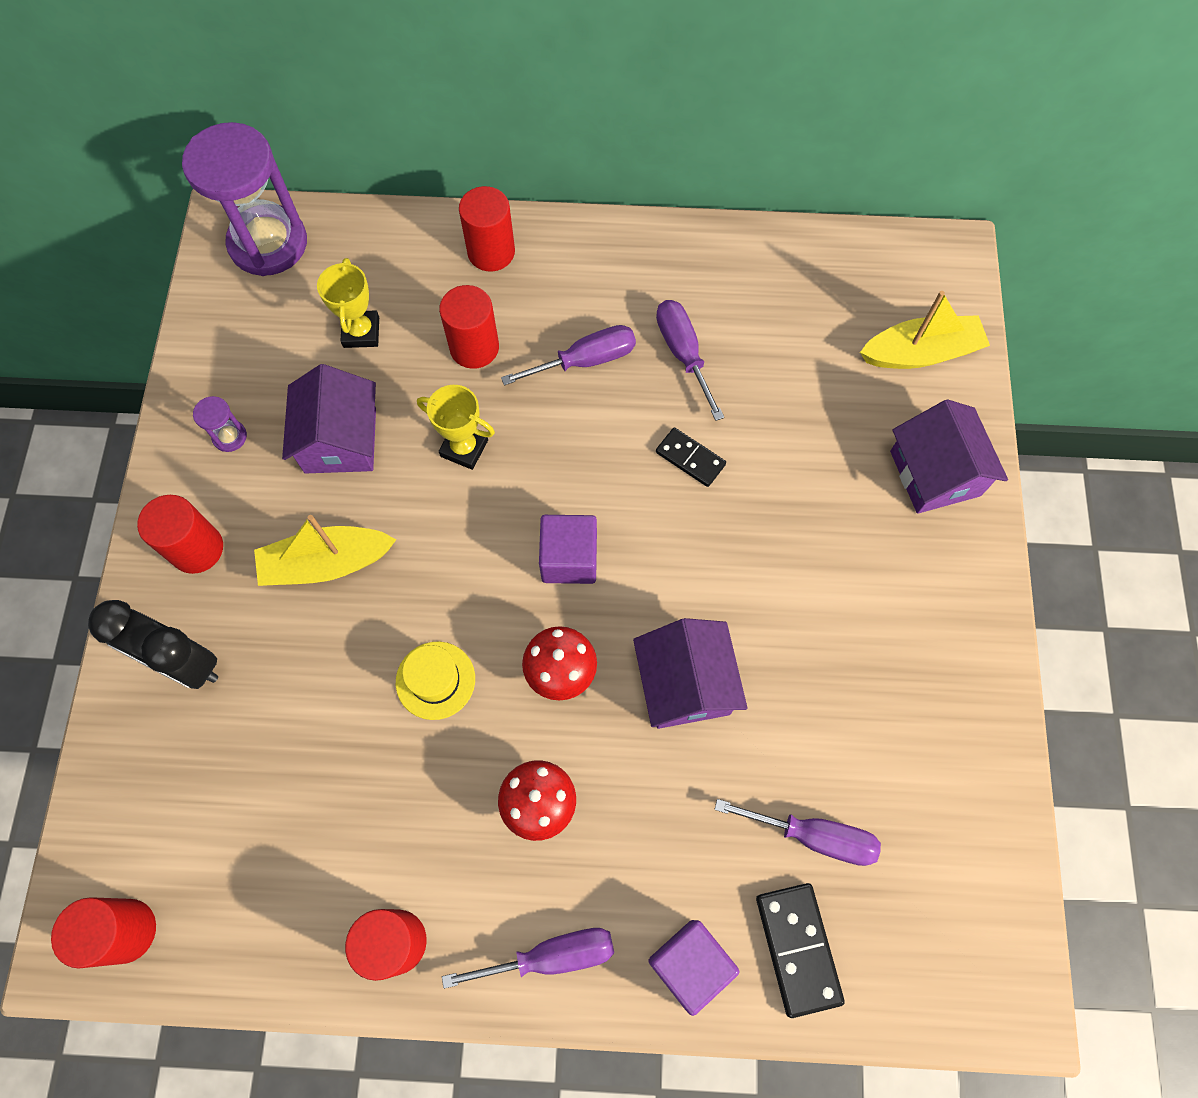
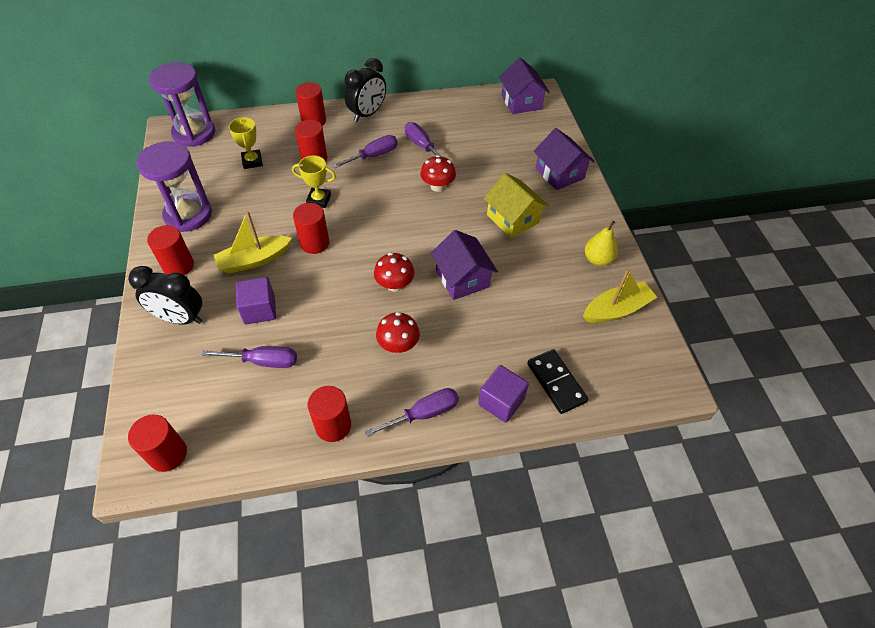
camera: 15 degrees left, 15 degrees down
purple hourglass [193,396,247,452] -> purple hourglass [136,141,212,232], size x2.48
purple house [282,364,376,473] -> purple house moved to [499,58,550,114]
yellow hat [396,641,475,720] -> none
purple cube [539,515,597,584] -> purple cube moved to [236,277,276,325]
black domino [656,427,726,487] -> red mushroom [420,155,456,192]
purple screwdriver [714,799,881,866] -> purple screwdriver moved to [202,346,297,368]
yellow boat [860,291,990,369] -> yellow boat moved to [583,269,657,323]
none -> red cylinder [293,203,329,254]
none -> black clock [344,58,386,122]
none -> yellow house [484,173,549,238]
none -> yellow pear [585,221,618,266]

